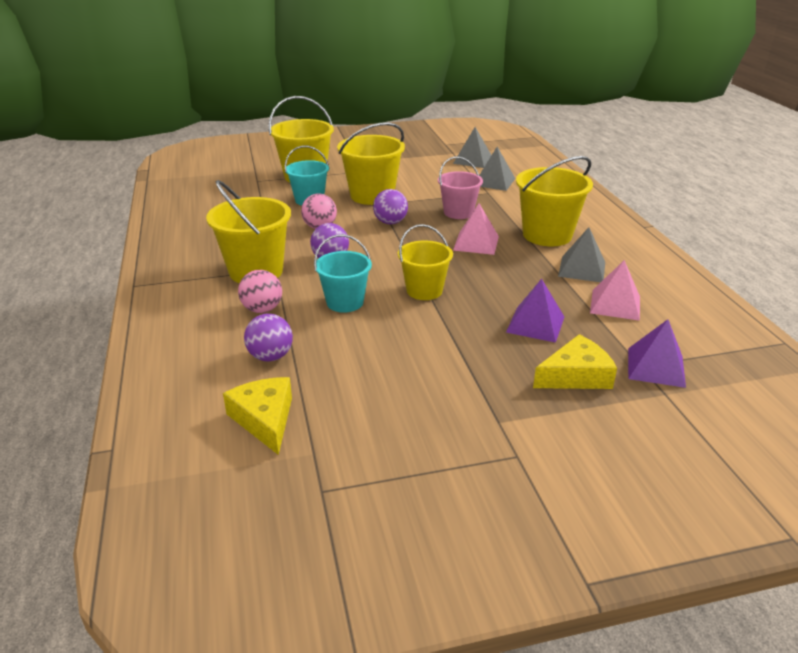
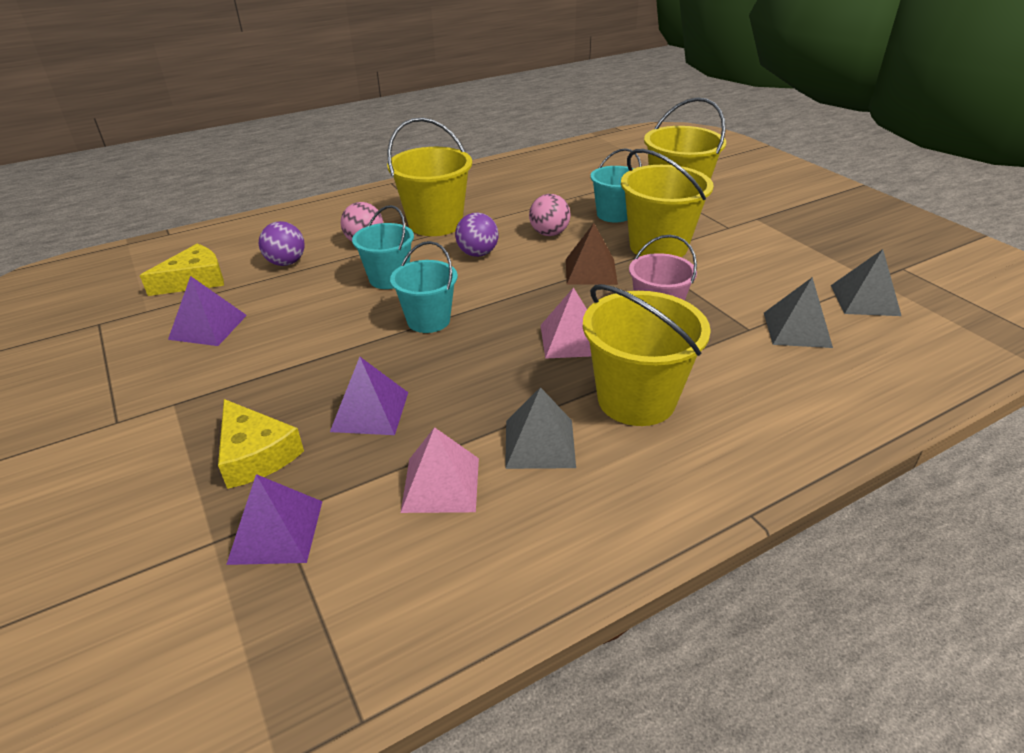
camera: 75 degrees right, 5 degrees up
purple ball [373,189,408,224] -> brown pyramid [566,223,618,285]
yellow bucket [398,224,453,300] -> turquoise bucket [390,241,458,333]
none -> purple pyramid [168,276,247,346]

